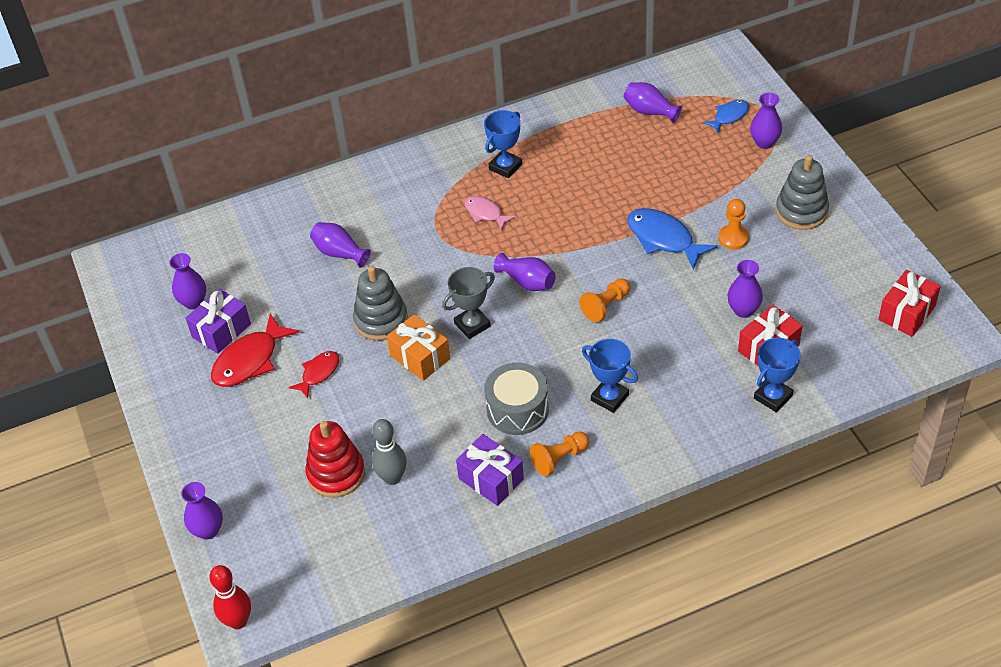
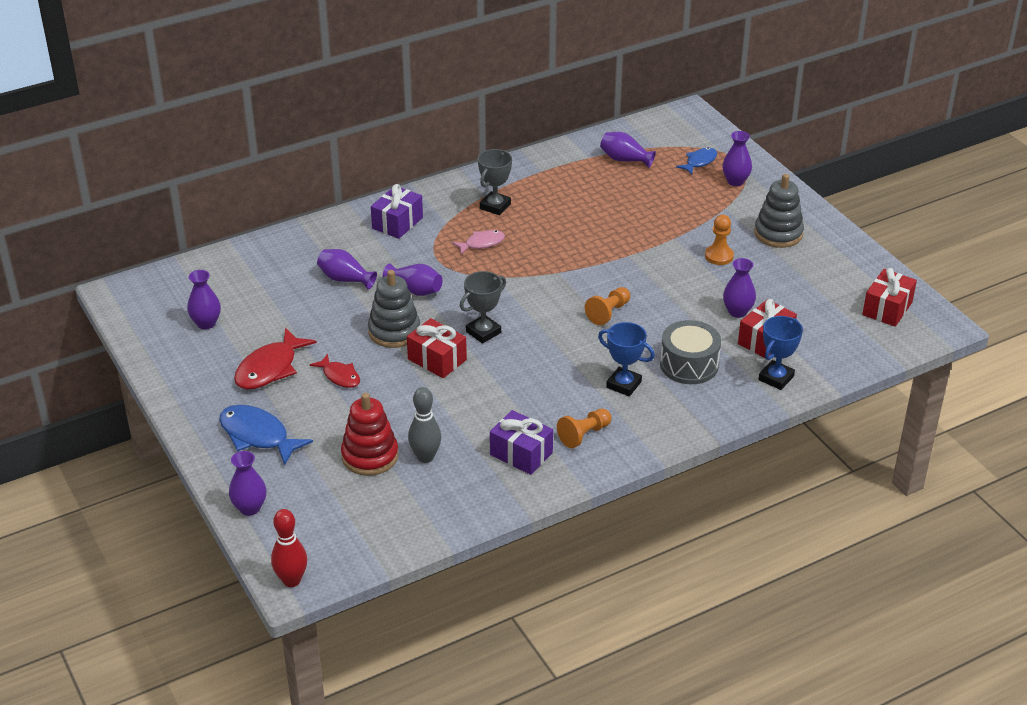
camera: 10 degrees left, 10 degrees down
purple gift [186,288,251,354] -> purple gift moved to [371,184,423,239]
red fish [289,351,339,399] -> red fish turned 105 degrees clockwise [310,354,360,388]
orange gift [387,314,450,381] -> red gift [407,318,467,378]
pink fish [465,196,516,230] -> pink fish turned 120 degrees clockwise [452,230,505,255]
blue trophy [484,110,522,178] -> grey trophy [478,149,512,215]
grey drum [484,363,549,435] -> grey drum moved to [660,320,721,384]
purple vase [494,253,556,291] -> purple vase moved to [383,263,443,296]
blue fish [627,208,718,270] -> blue fish moved to [219,405,313,465]

